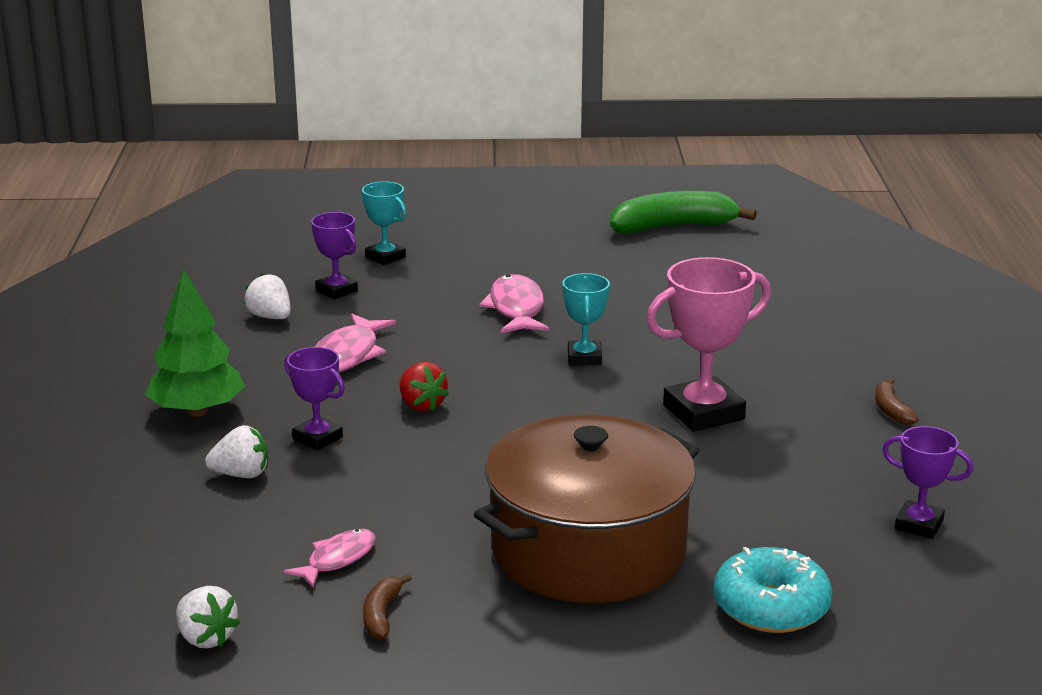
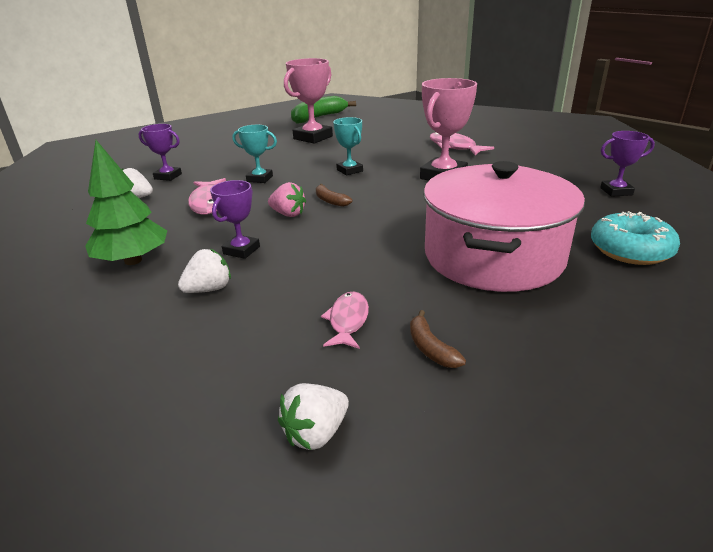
camera: 30 degrees left, 5 degrees up
white strawberry [176,586,240,648] -> white strawberry turned 120 degrees clockwise [278,383,349,450]
purple trophy [284,347,345,451] -> purple trophy turned 75 degrees counterclockwise [210,180,260,259]
turquoise trophy [361,181,407,265] -> turquoise trophy moved to [232,125,277,183]
red strawberry [400,362,449,412] -> pink strawberry [268,182,306,217]
brown pot [474,415,699,603] -> pink pot [423,161,585,292]
pink fish [479,274,549,333] -> pink fish moved to [430,132,494,155]
brown banana [875,378,919,425] -> brown banana moved to [316,184,352,207]
none -> pink trophy [284,58,333,144]

